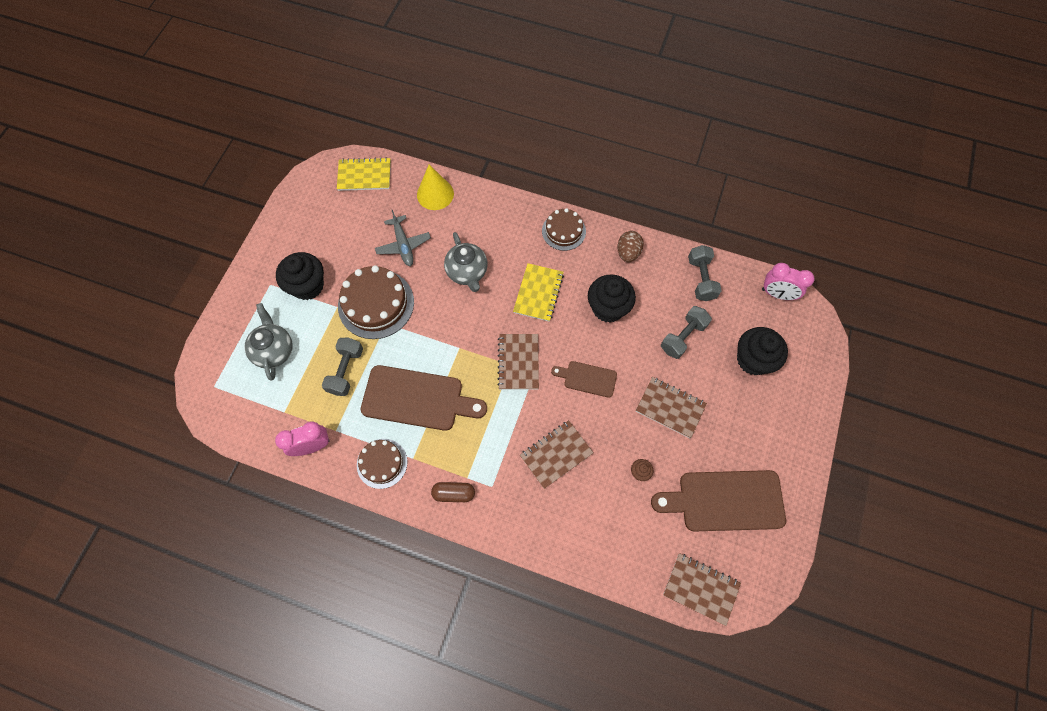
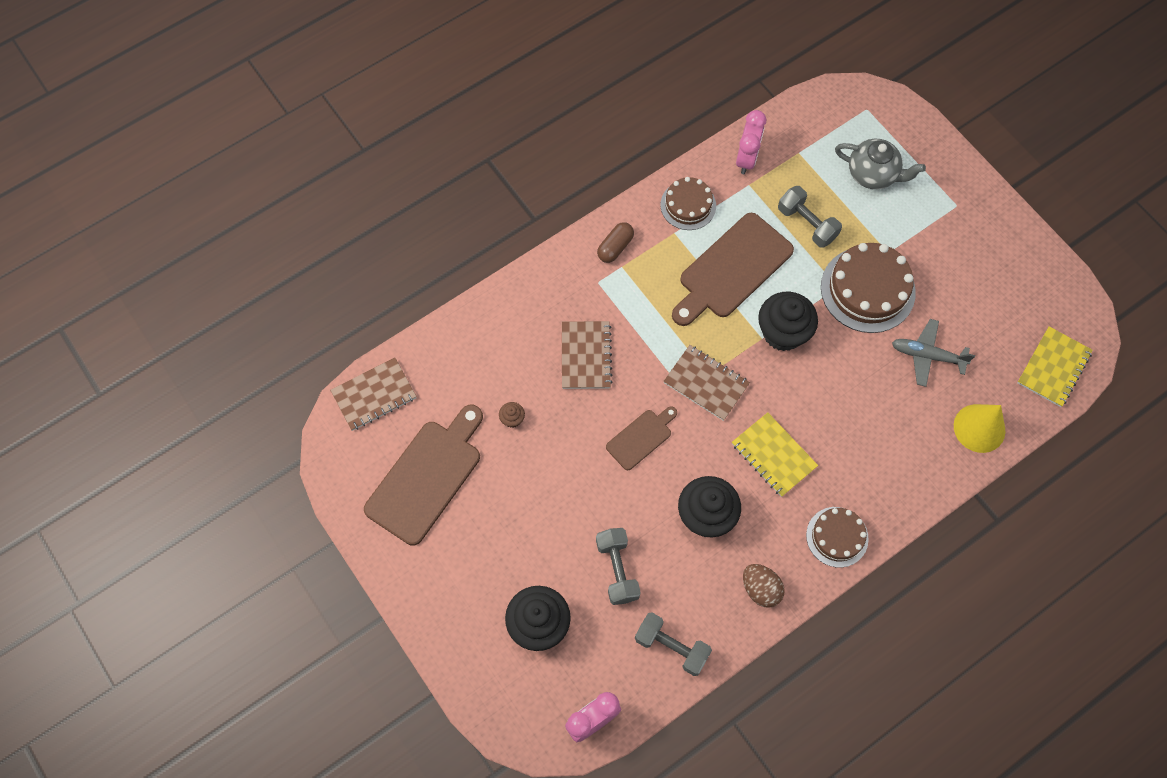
camera: 125 degrees right, 0 degrees up
black cupcake [276,252,324,300] -> black cupcake moved to [758,292,818,351]
grey teapot [444,232,488,292] -> none
brown notebook [636,377,707,438] -> none

